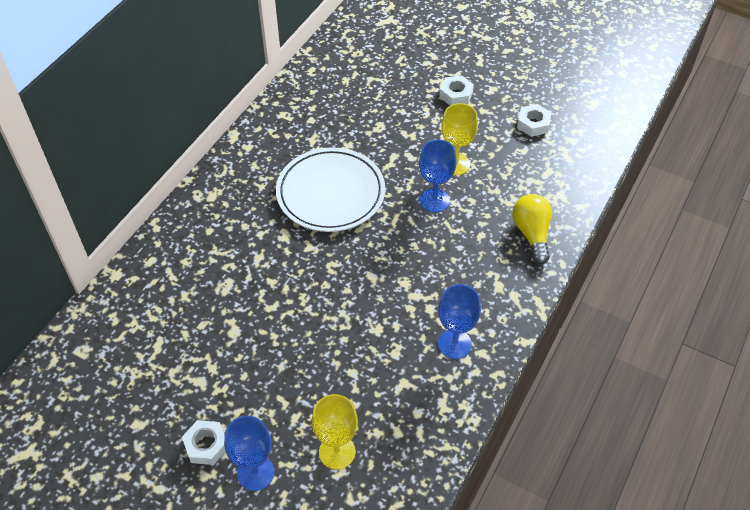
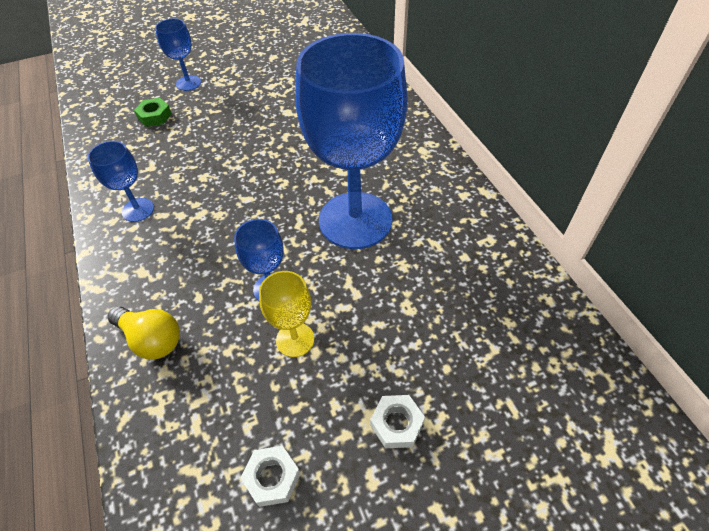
camera: 130 degrees right, 0 degrees up
white nut [182,420,226,465] -> none
white plate [276,147,385,232] -> blue goblet [295,33,408,249]
yellow goblet [312,394,358,470] -> green nut [134,98,172,127]

